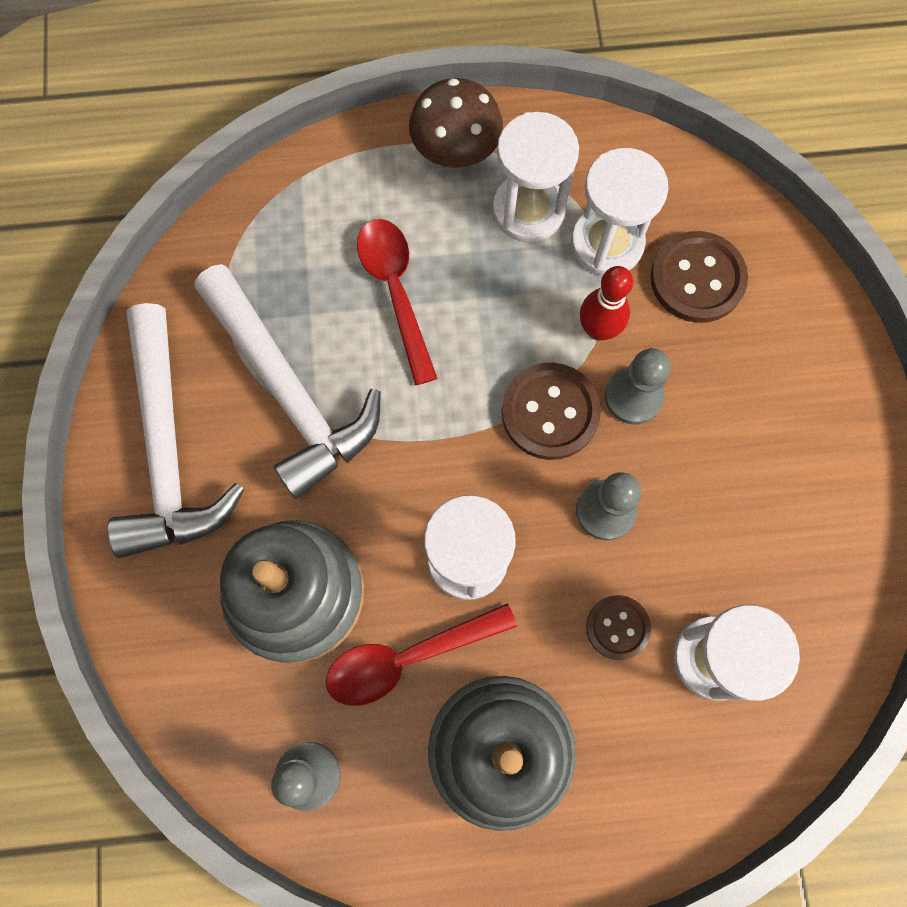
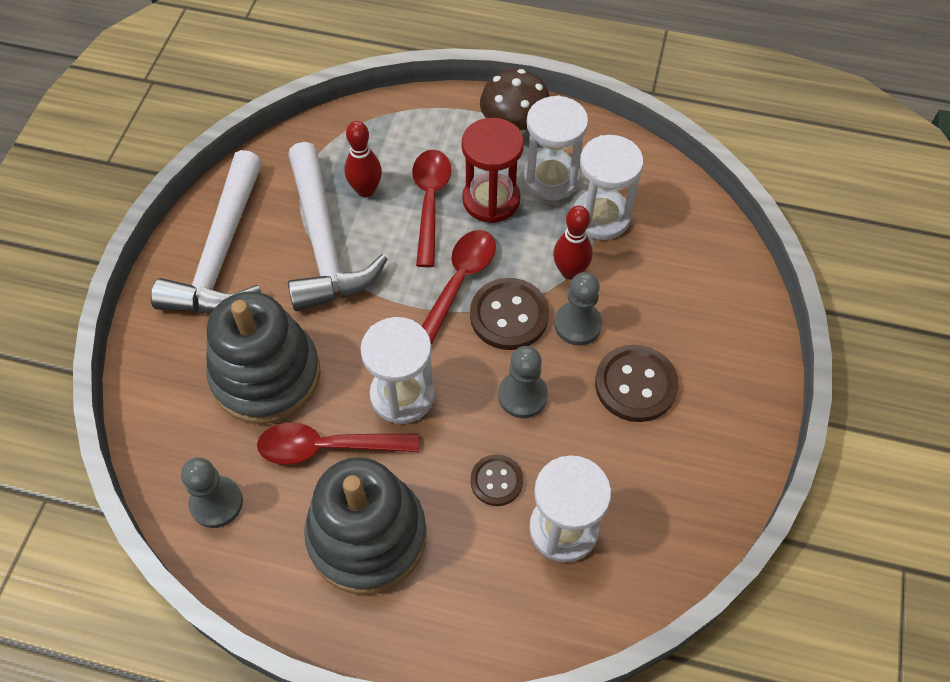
camera: 20 degrees right, 15 degrees down
brown button [651,231,748,323] -> brown button moved to [595,345,678,422]
none -> red bowling pin [344,121,382,197]
none -> red spoon [422,230,496,345]
none -> red hourglass [461,118,524,223]

